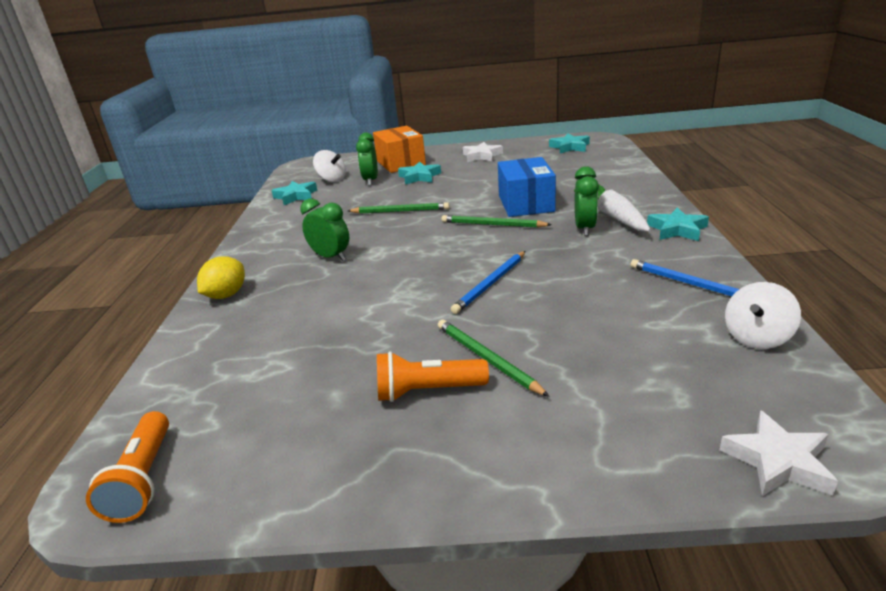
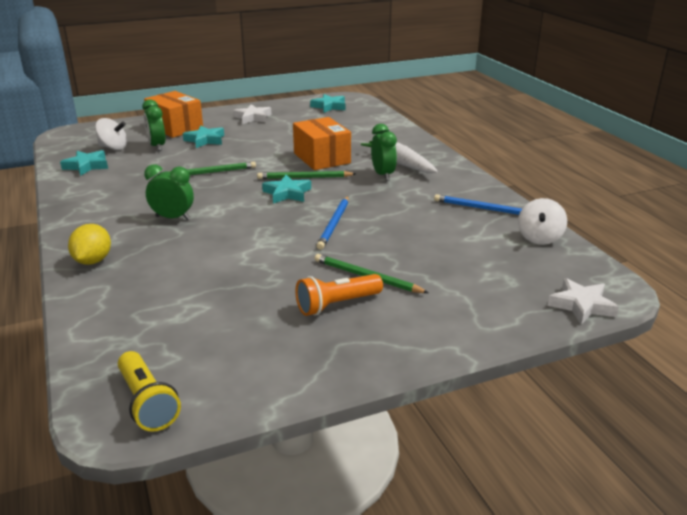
camera: 25 degrees left, 0 degrees up
orange flashlight [86,411,169,523] -> yellow flashlight [118,351,181,432]
blue box [498,157,556,217] -> orange box [293,117,351,170]
turquoise star [647,208,709,241] -> turquoise star moved to [262,175,311,203]

